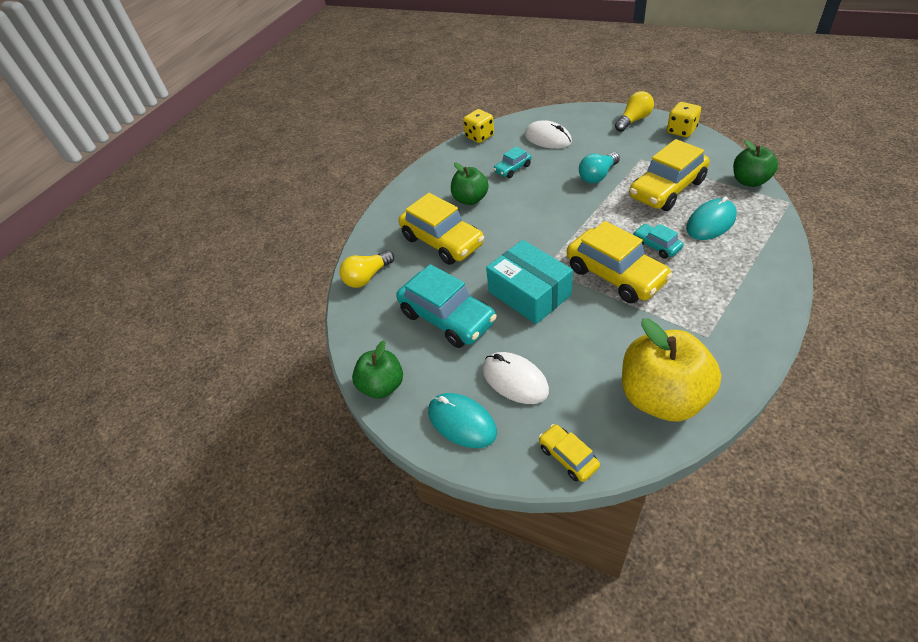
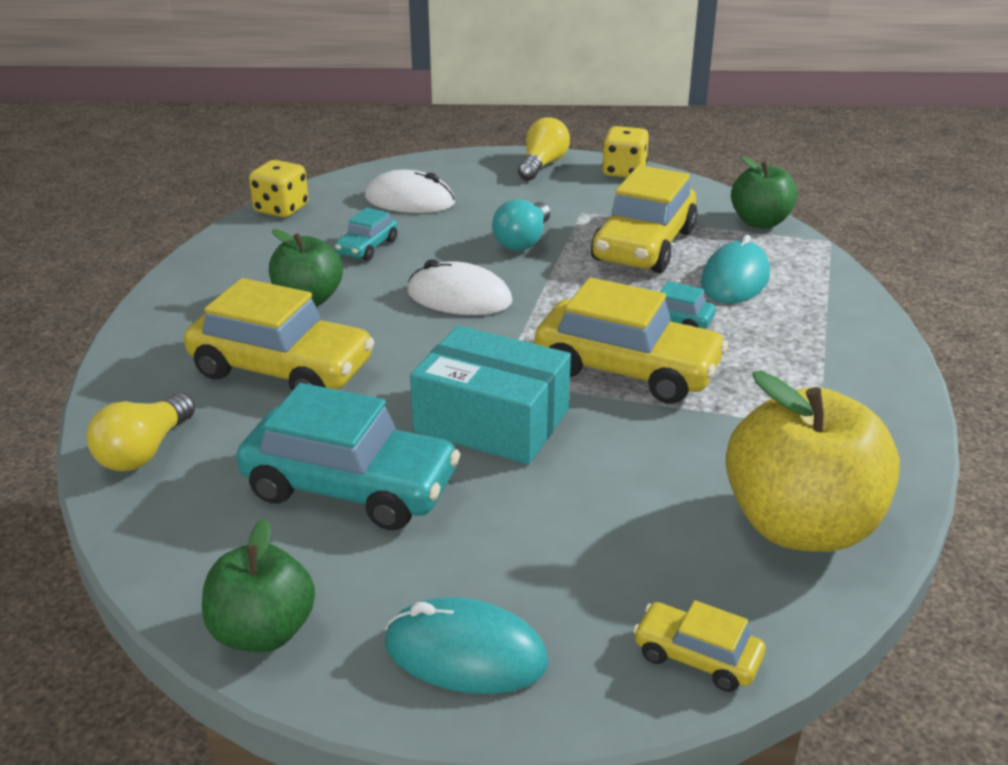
camera: 30 degrees left, 15 degrees down
white mouse [482,352,549,404] -> white mouse moved to [407,259,512,315]

